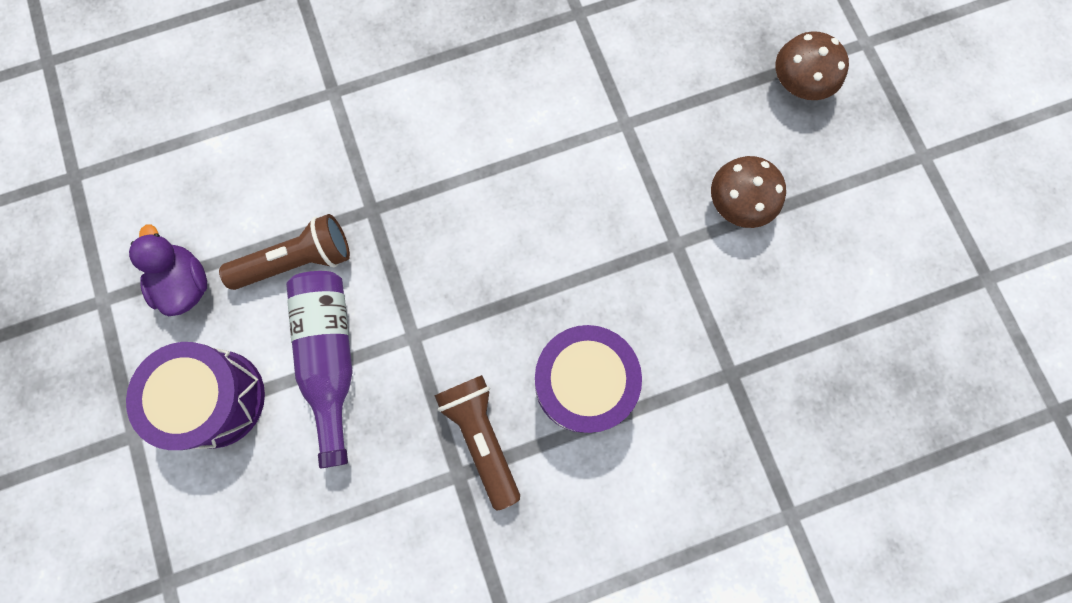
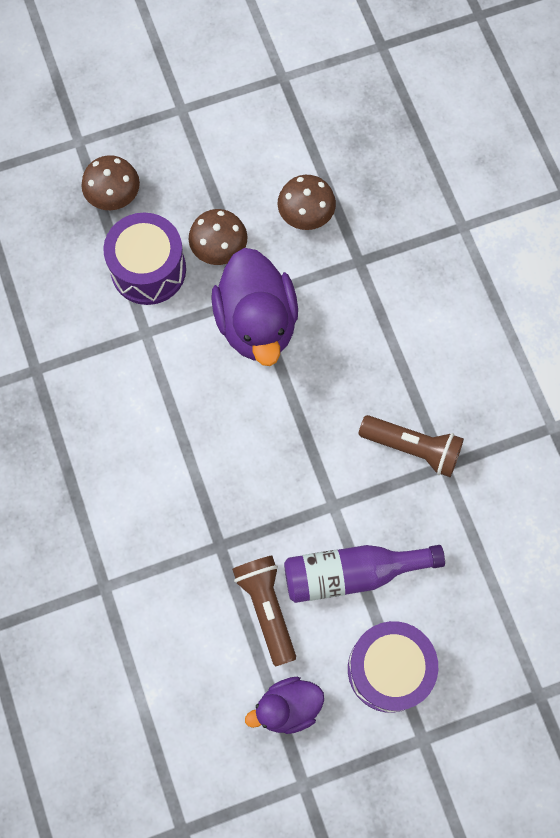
camera: 90 degrees left, 5 degrees down
brown flashlight [435,375,520,511] -> brown flashlight turned 135 degrees counterclockwise [358,415,464,477]
purple drum [535,325,642,433] -> purple drum moved to [103,213,186,305]
none -> purple duck [211,248,298,366]
none -> brown mushroom [277,175,336,230]

